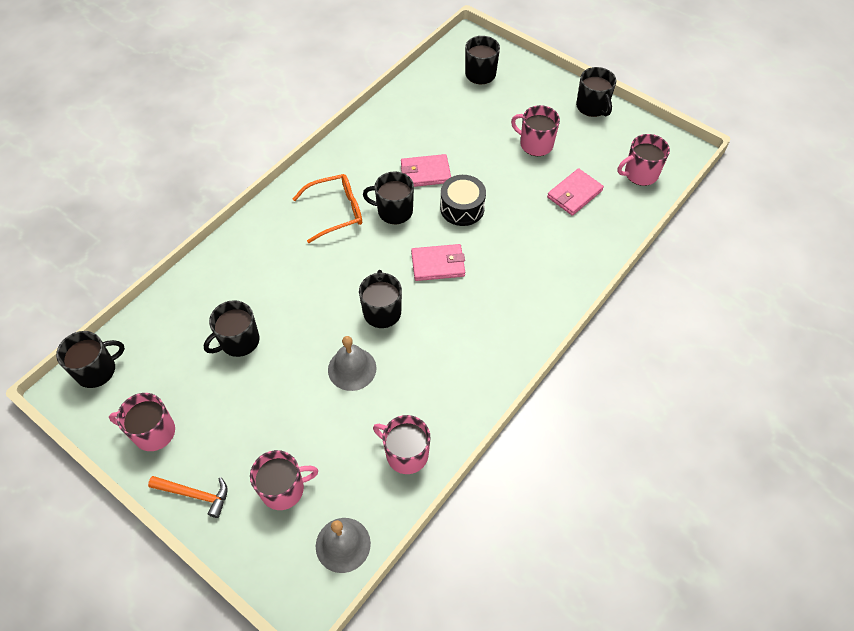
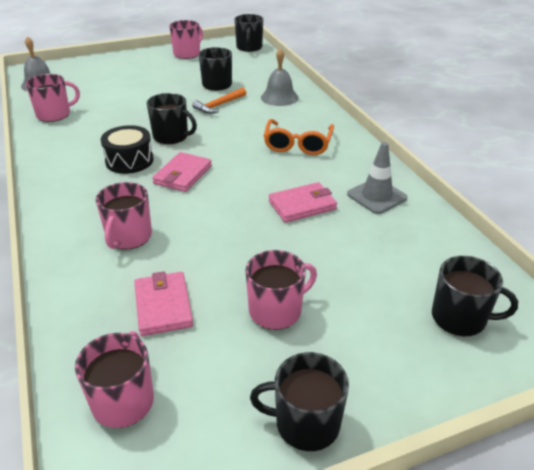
camera: 120 degrees right, 20 degrees down
orange hammer [148,476,228,518] -> orange hammer moved to [192,87,246,114]
pink mug [250,450,318,510] -> pink mug moved to [96,182,152,249]
grey bell [328,336,377,391] -> grey bell moved to [261,48,299,106]
black mug [363,172,414,224] -> none
pink wallet [401,154,451,187] -> pink wallet turned 45 degrees clockwise [269,182,337,223]
black drum [440,175,486,226] -> black drum moved to [101,125,154,174]
none -> grey traffic cone [347,142,407,214]

